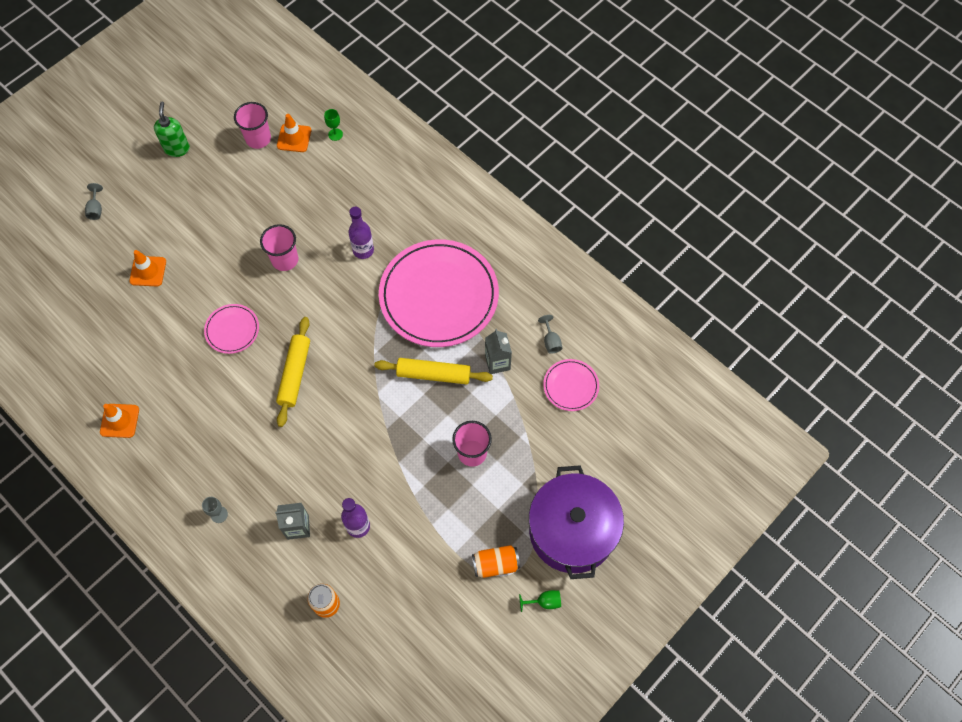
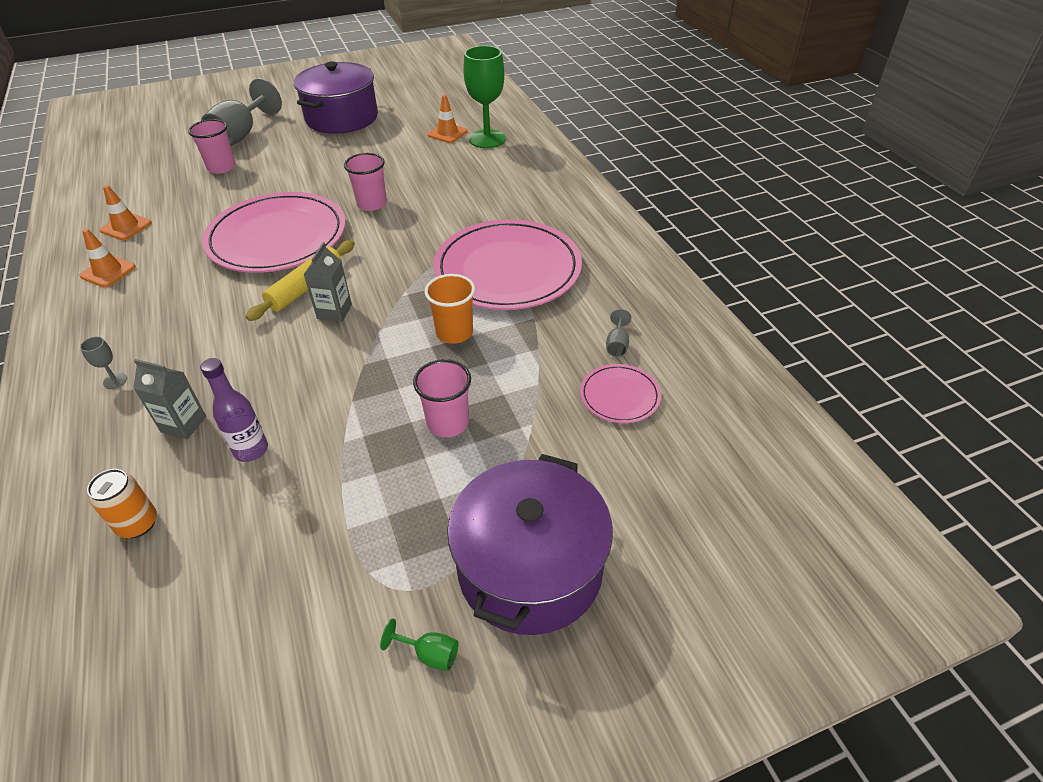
camera: 25 degrees right, 20 degrees down
grey goblet [85,183,103,220] -> grey goblet [201,78,282,146], size x2.46
orange traffic cone [129,250,166,286] -> orange traffic cone moved to [100,185,152,240]
green soap dispenser [154,102,190,157] -> purple pot [294,61,378,134]
pink plate [204,304,259,354] -> pink plate [202,192,346,273], size x2.22
pink cup [234,102,271,149] -> pink cup moved to [188,119,236,174]
green goblet [324,109,343,141] -> green goblet [463,46,506,148], size x2.46
purple bottle [348,206,374,259] -> none
yellow rolling pin [374,358,493,384] -> orange cup [425,274,475,344]
orange can [472,545,520,578] -> none
grey carton [485,329,512,374] -> grey carton moved to [304,242,352,322]

